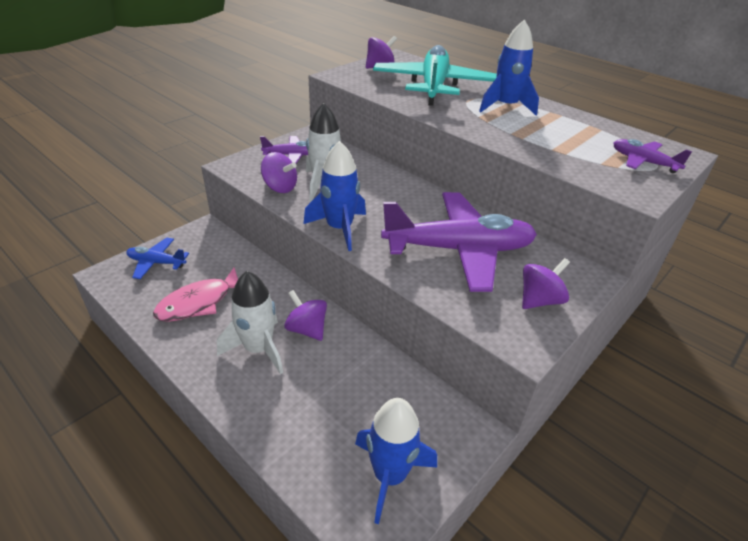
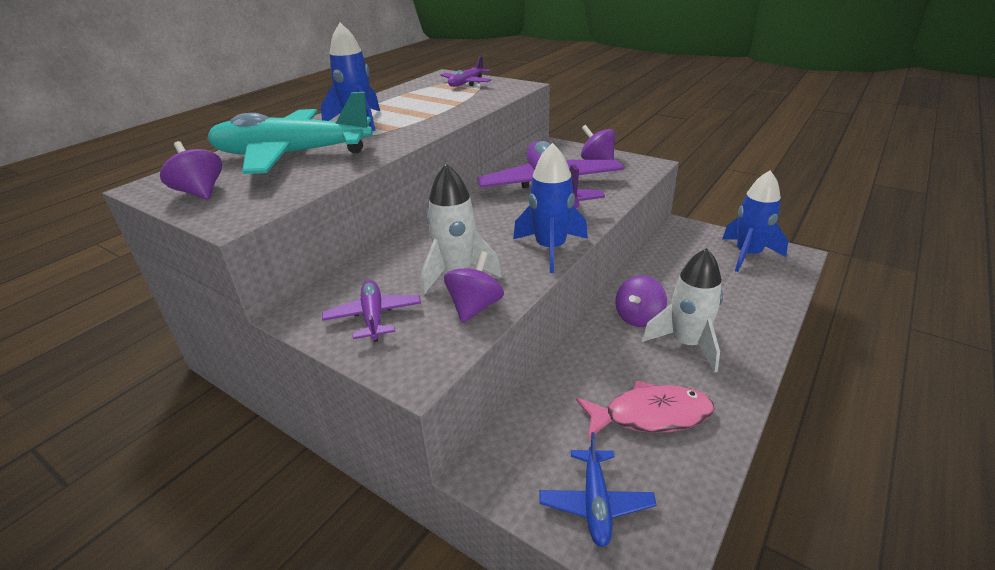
camera: 95 degrees left, 5 degrees down
pink fish [153,268,238,322] -> pink fish turned 45 degrees counterclockwise [576,380,715,439]

